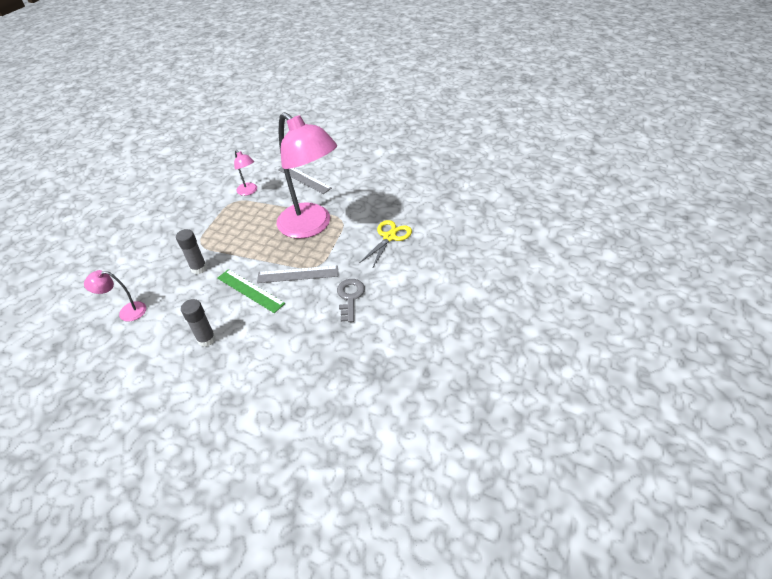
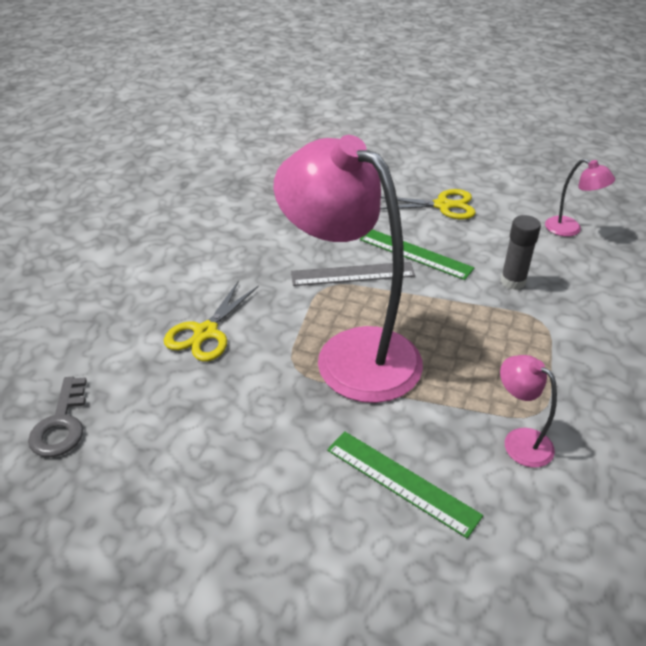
camera: 175 degrees right, 5 degrees down
pink lamp [84,270,146,322] -> pink lamp turned 45 degrees clockwise [545,159,615,237]
grey glue stick [181,299,216,347] -> yellow scissors [380,189,476,219]
grey ruler [278,167,332,194] -> green ruler [327,431,483,539]
grey key [337,279,365,322] -> grey key moved to [28,377,87,457]

